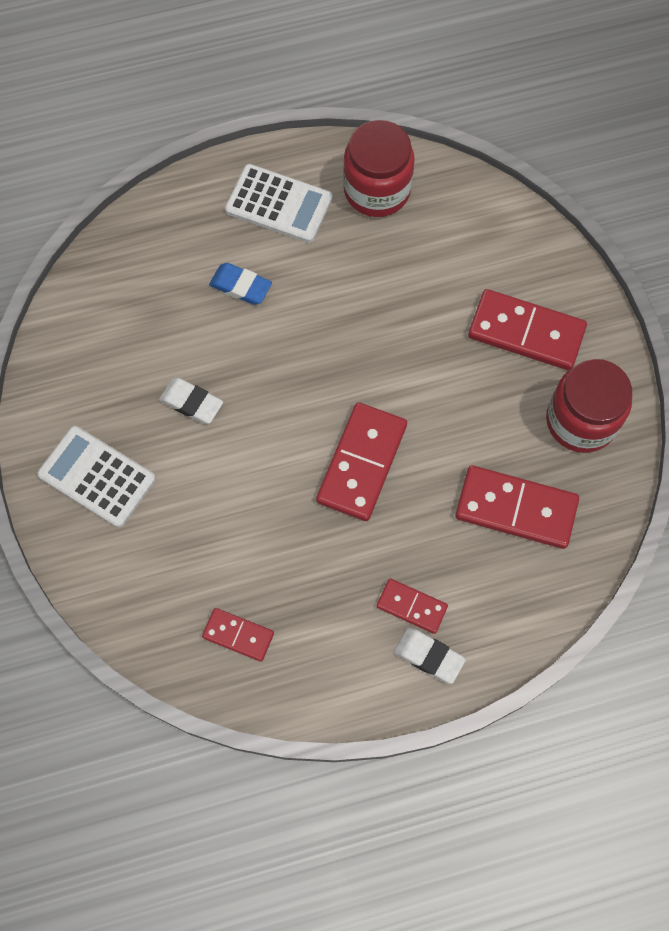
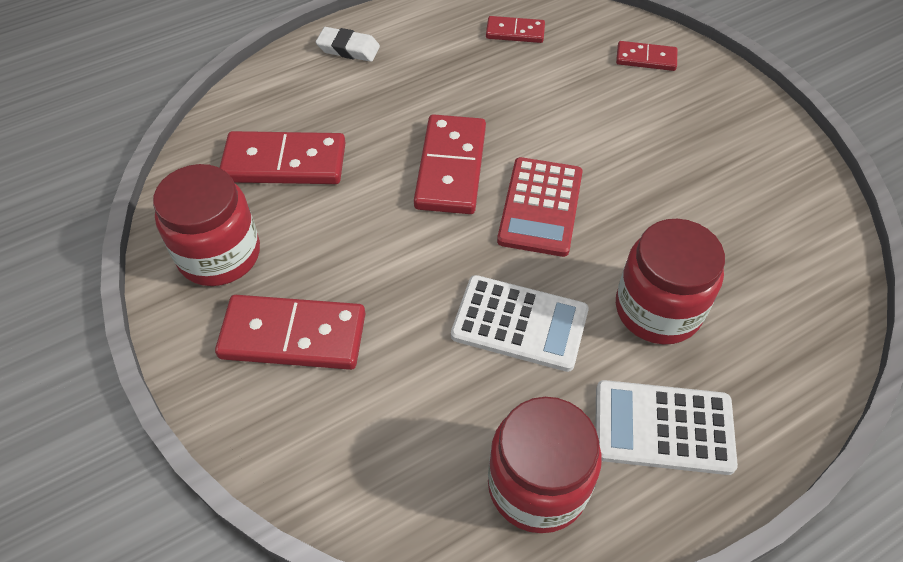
camera: 165 degrees right, 15 degrees down
white calculator [37,426,156,528] -> white calculator moved to [451,275,589,372]
white eraser [159,378,223,424] -> none
blue eraser [209,263,272,305] -> red jar [616,219,725,344]
red domino [377,579,448,634] -> red domino moved to [616,41,677,71]
none -> red calculator [497,157,583,257]

